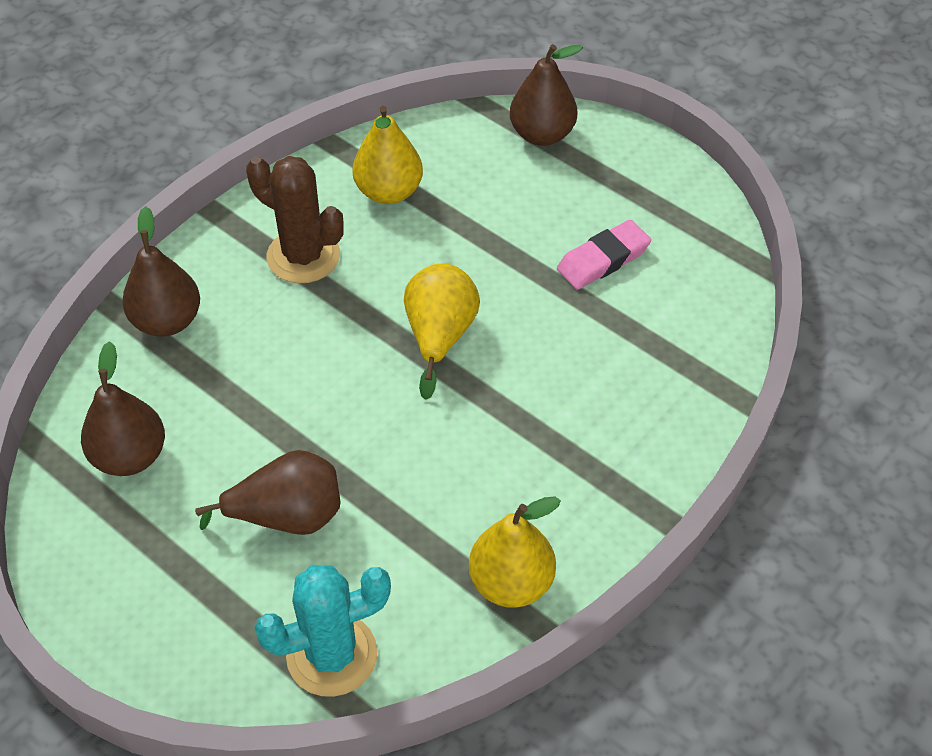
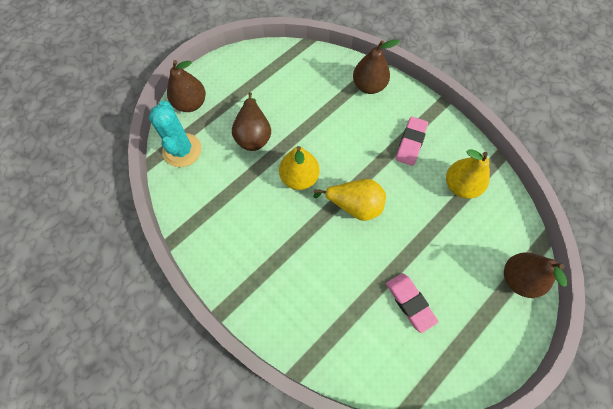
camera: 95 degrees right, 15 degrees up
brown pear [81,341,165,476] -> brown pear moved to [167,60,206,112]
brown cactus [246,156,343,283] -> pink eraser [396,117,428,166]
yellow pear [469,496,561,608] -> yellow pear moved to [279,146,320,190]

